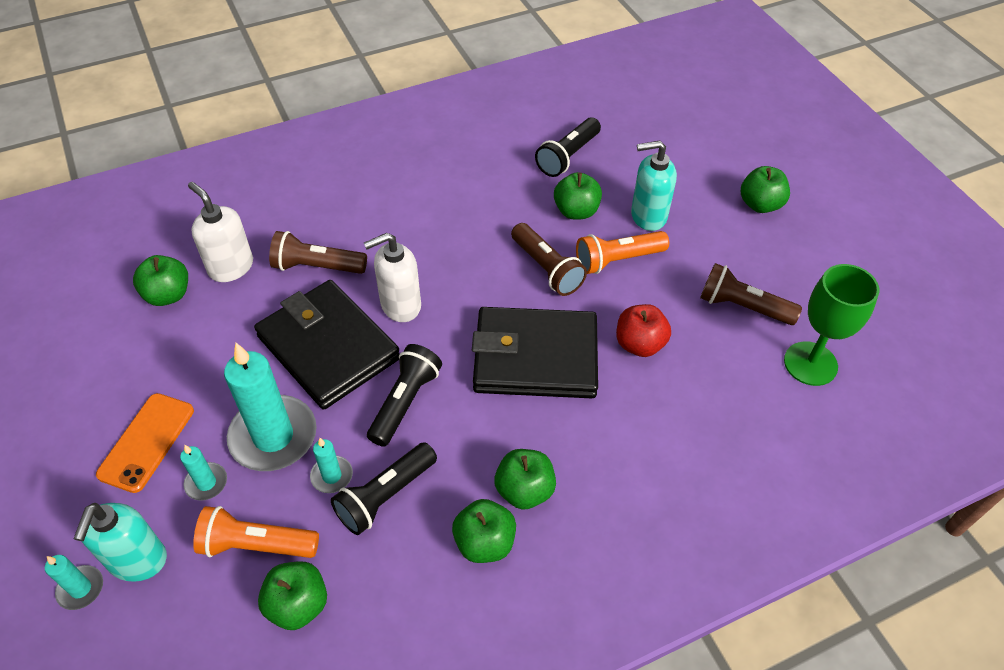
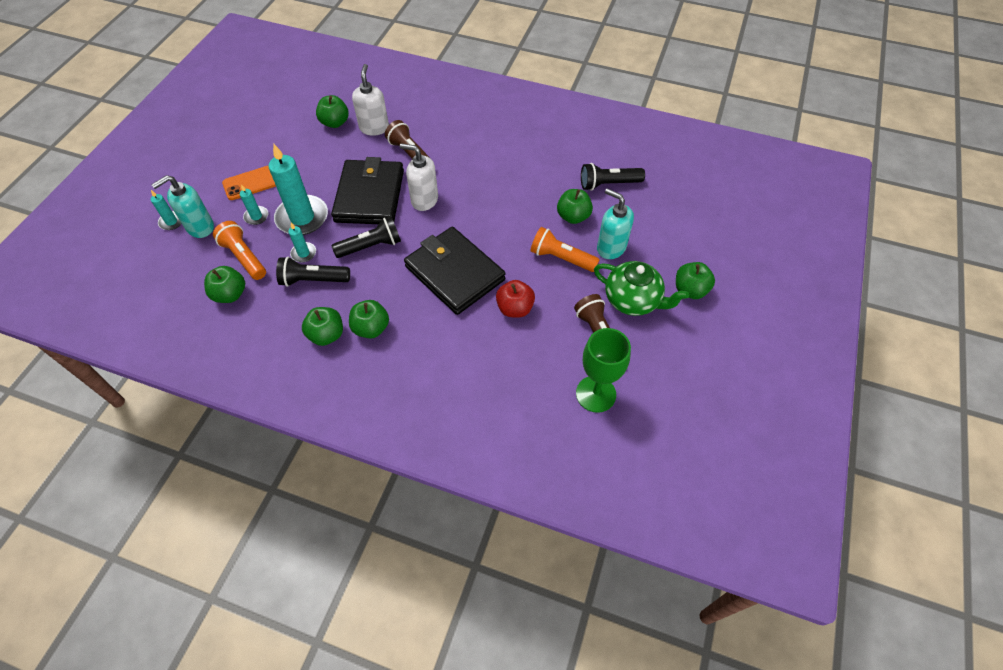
camera: 45 degrees right, 5 degrees up
brown flashlight [511,223,587,296] -> none
none -> green teapot [594,261,689,316]

